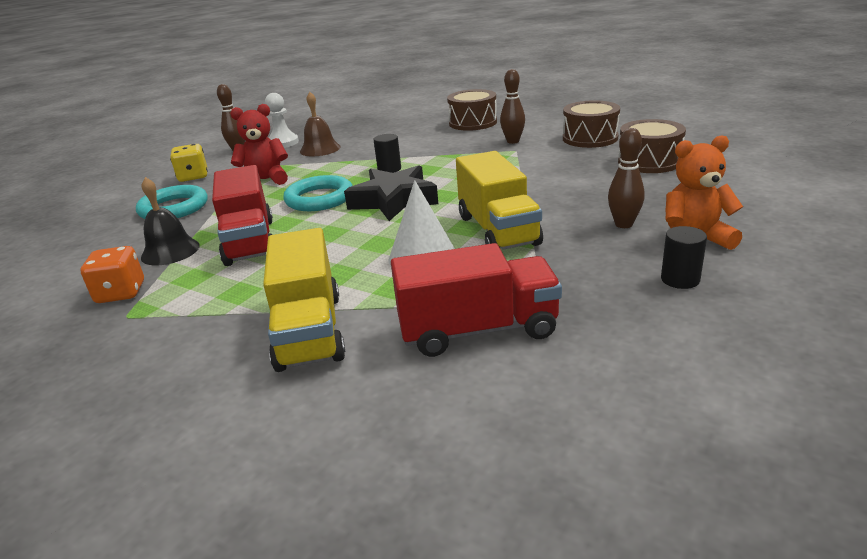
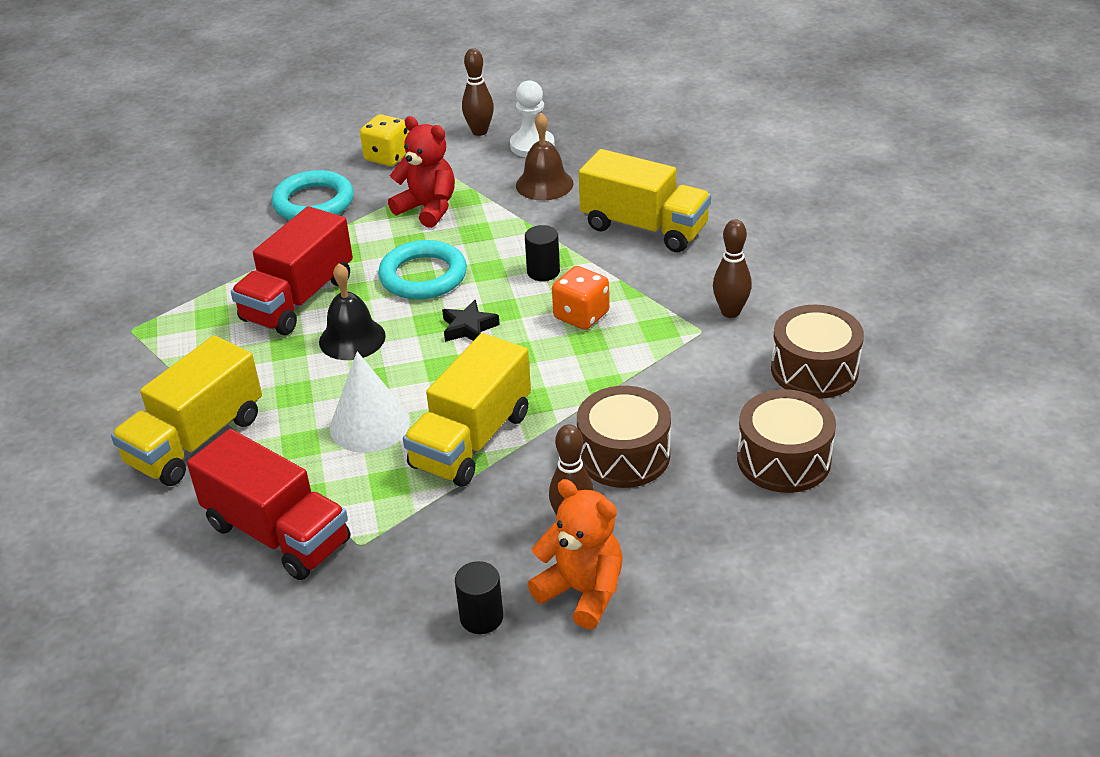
camera: 45 degrees right, 10 degrees up
orange dice [80,246,144,303] -> orange dice moved to [552,266,609,330]
black bell [141,177,200,265] -> black bell moved to [319,263,386,360]
black star [344,165,438,221] -> black star [442,300,500,342], size x0.50
brown drum [447,89,497,131] -> brown drum moved to [577,386,671,488]
none -> yellow truck [579,149,711,252]

